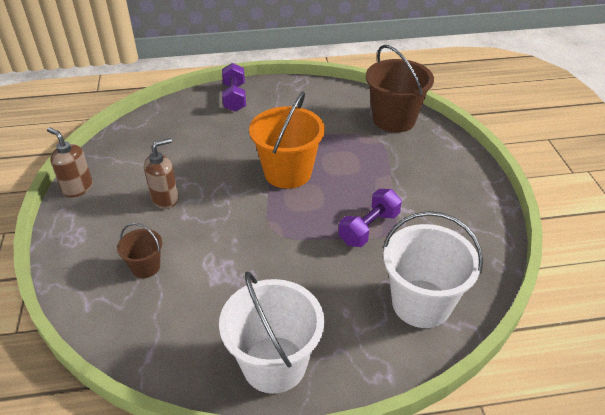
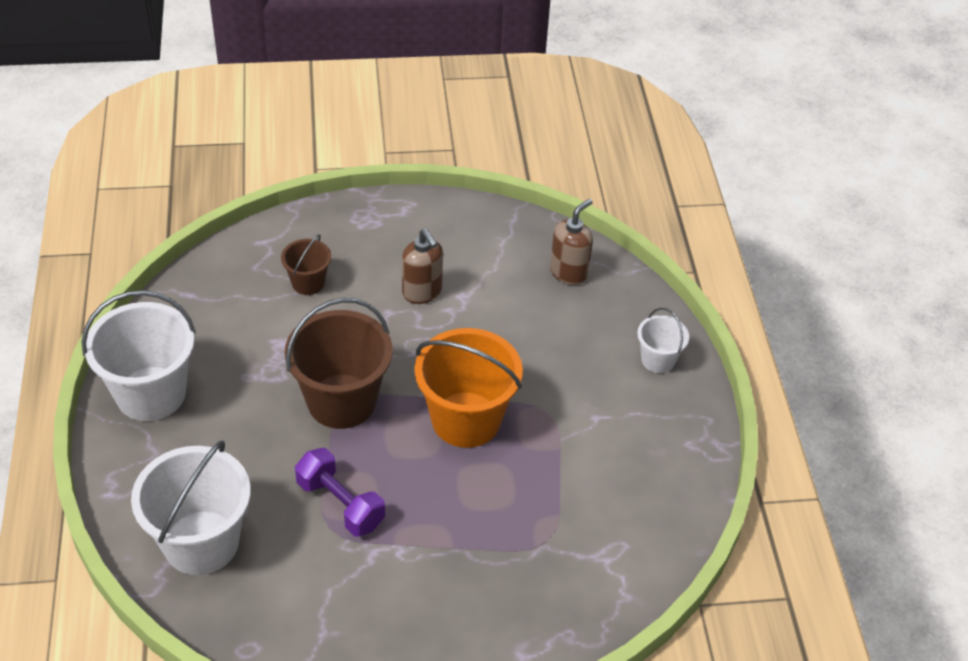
camera: 90 degrees right, 5 degrees up
brown soap dispenser [47,127,93,197] -> brown soap dispenser moved to [550,199,593,285]
purple dumbbell [222,63,246,112] -> white bucket [637,308,689,373]
brown bucket [366,45,434,133] -> brown bucket moved to [285,298,393,429]

